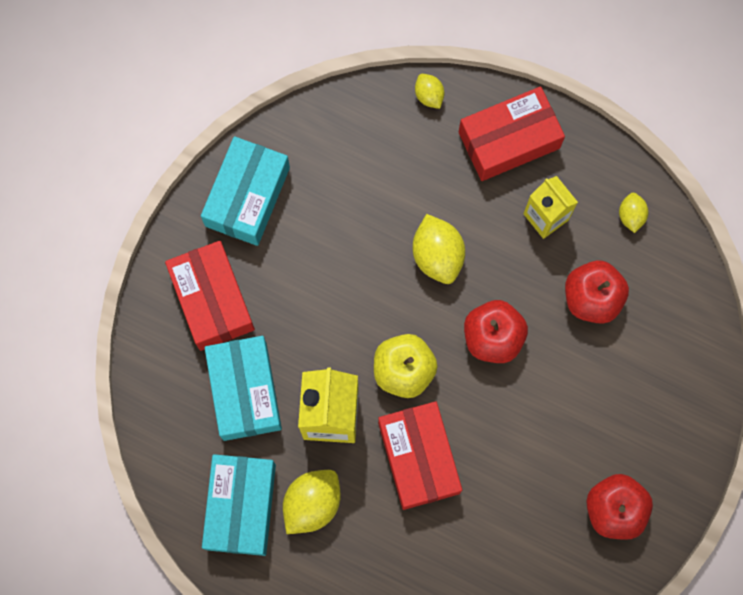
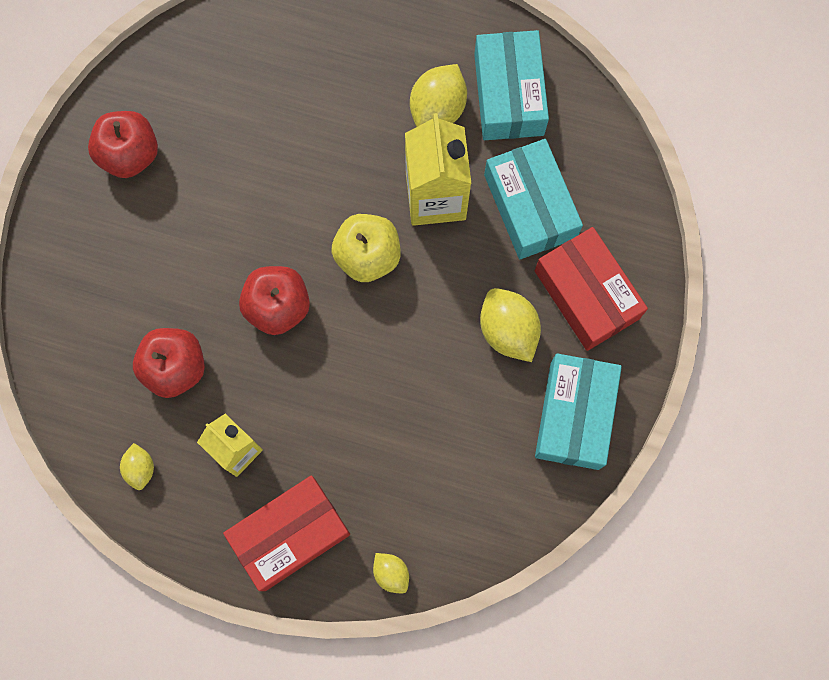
camera: 170 degrees right, 0 degrees up
red box [378,401,462,510] -> none
yellow lemon [413,214,465,284] -> yellow lemon moved to [480,288,541,362]

